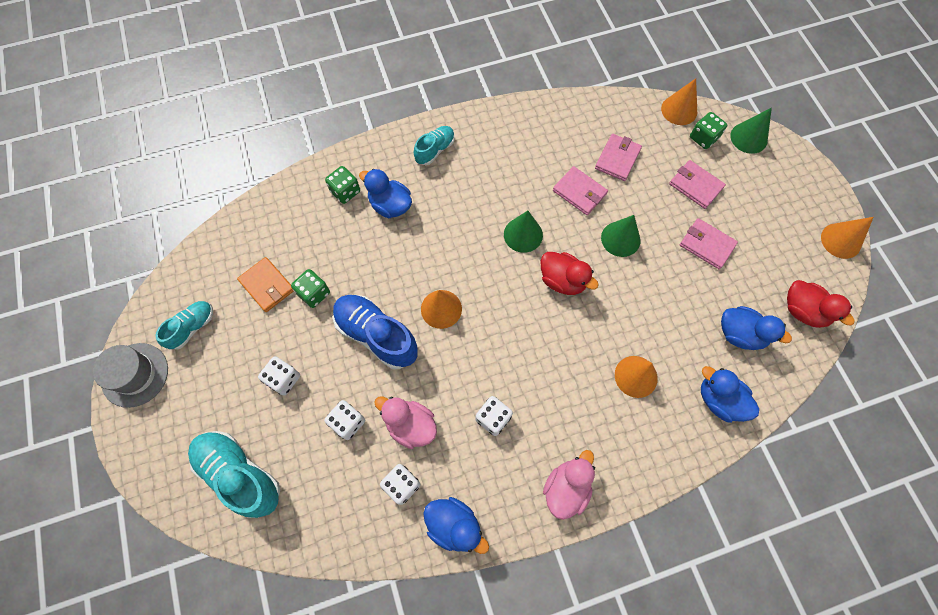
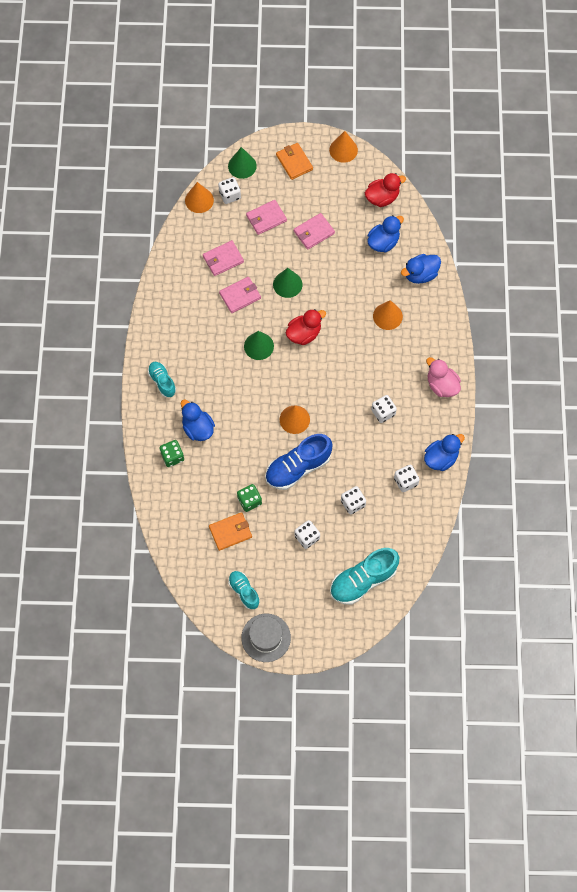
camera: 70 degrees left, 0 degrees up
blue duck [359,169,412,218] -> blue duck turned 90 degrees clockwise [181,399,215,441]
pink duck [374,396,437,449] -> none
pink wallet [595,134,642,181] -> pink wallet turned 75 degrees counterclockwise [203,240,244,276]
green dice [690,112,727,149] -> white dice [218,177,241,204]
none -> orange wallet [276,143,313,180]

